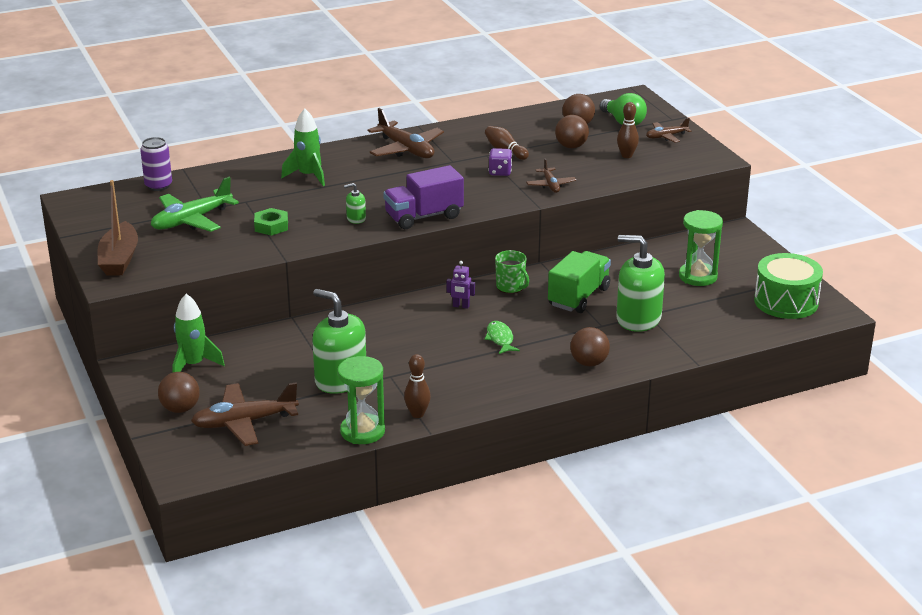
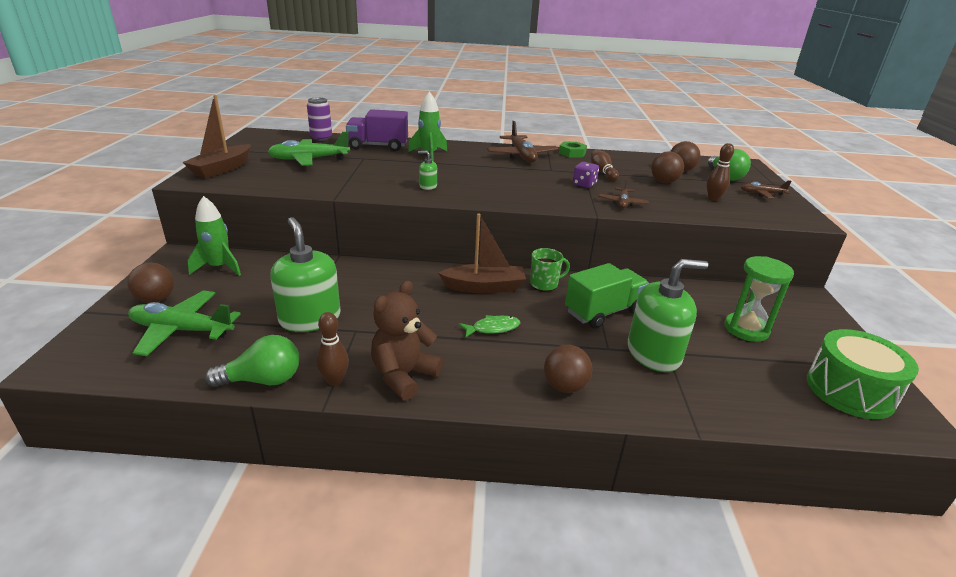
camera: 25 degrees right, 0 degrees up
brown plane [191,382,299,446] -> green plane [128,290,241,356]
green nut [254,208,288,235] -> green nut moved to [559,142,587,157]
green hourglass [337,356,385,444] -> green light bulb [205,335,299,387]
purple truck [383,165,464,229] -> purple truck moved to [346,109,408,151]
purple robot [447,261,475,309] -> brown boat [438,213,526,293]
green fish [485,321,520,354] -> green fish turned 60 degrees clockwise [459,315,520,338]
green mug [495,250,529,294] -> green mug turned 90 degrees counterclockwise [530,248,570,291]
green soap dispenser [616,235,665,332] -> green soap dispenser turned 120 degrees clockwise [628,259,708,372]
none -> brown teddy bear [371,280,443,400]

